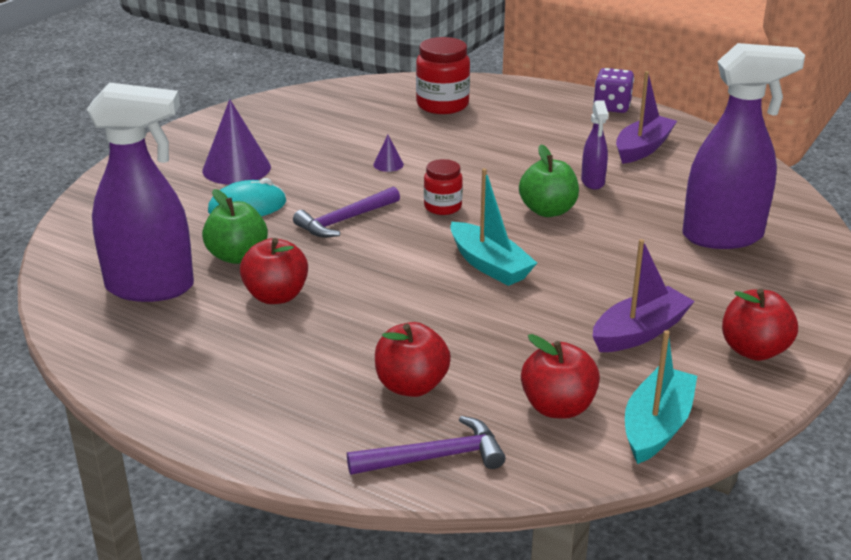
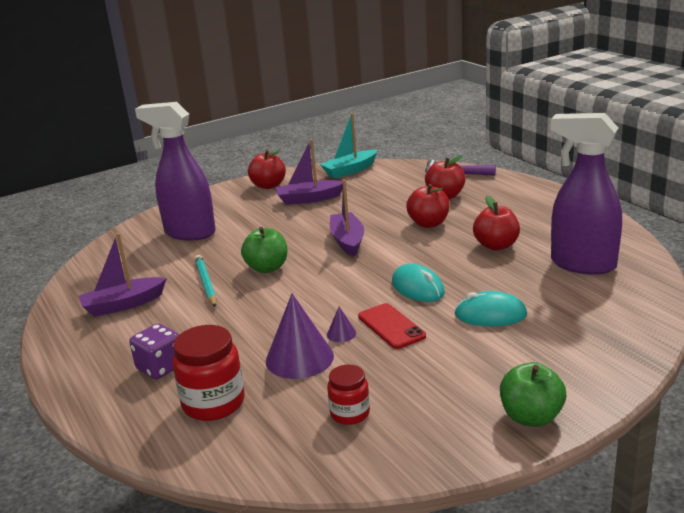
camera: 150 degrees left, 5 degrees down
purple cone [202,99,271,185] -> purple cone moved to [266,294,334,379]
green apple [202,189,268,264] -> green apple moved to [500,362,566,427]
purple hammer [293,186,400,237] -> turquoise mouse [392,264,445,302]
red jar [424,159,463,215] -> red jar moved to [327,364,370,425]
turquoise boat [450,168,537,286] -> purple boat [330,179,364,257]
red apple [521,334,600,419] -> red apple moved to [406,184,450,228]
purple spray bottle [581,101,609,190] -> turquoise pencil [195,255,217,307]
purple dice [593,68,634,113] -> purple dice moved to [129,324,179,379]
none -> red phone [358,303,426,349]

